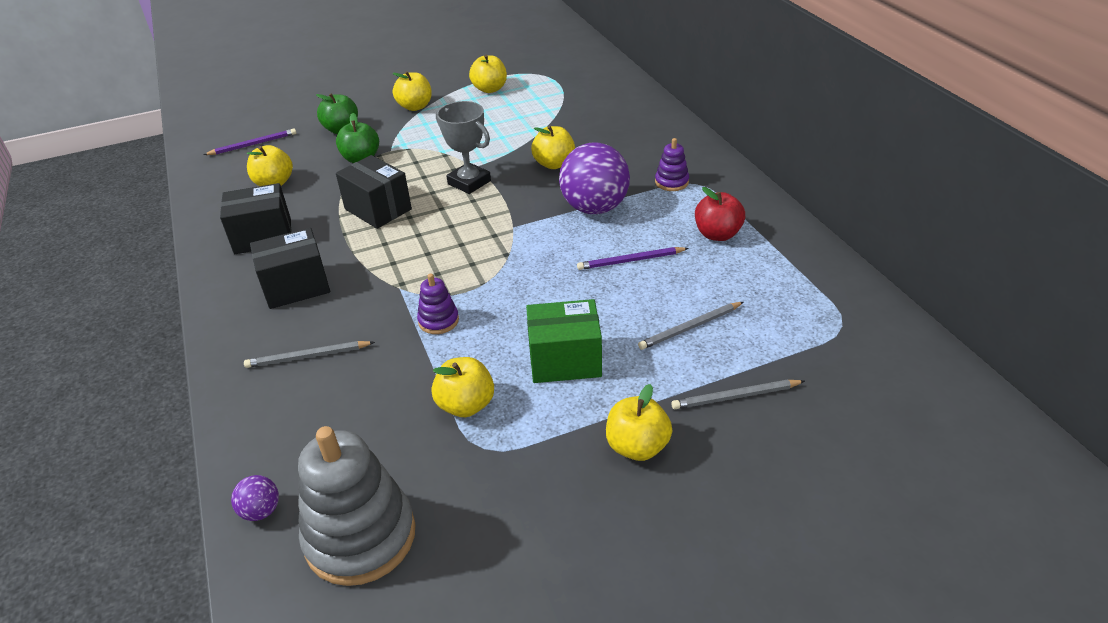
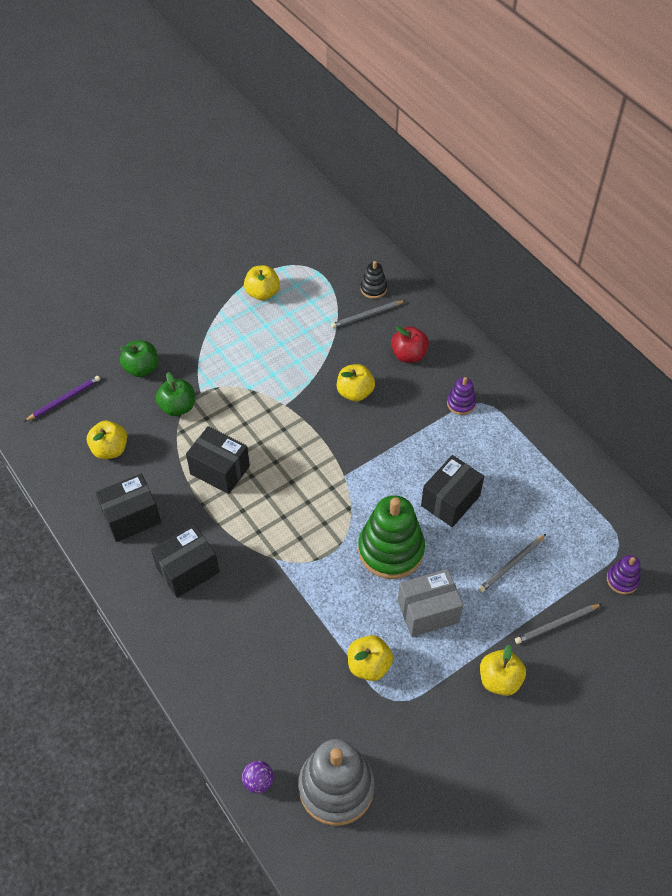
camera: 15 degrees left, 15 degrees up
grey pencil [244,341,375,368] -> grey pencil moved to [331,300,406,328]
yellow apple [392,71,432,111] -> none
purple stacking toy [417,273,459,334] -> purple stacking toy moved to [607,555,640,594]
grey trophy [436,101,491,194] -> none
green box [526,299,602,383] -> grey box [398,569,463,637]
purple ball [559,142,630,214] -> none
purple pencil [577,247,689,270] -> black box [421,455,484,527]
red apple [695,187,745,241] -> red apple moved to [391,326,429,363]
none -> green stacking toy [358,495,425,579]
none -> black stacking toy [360,261,387,299]

